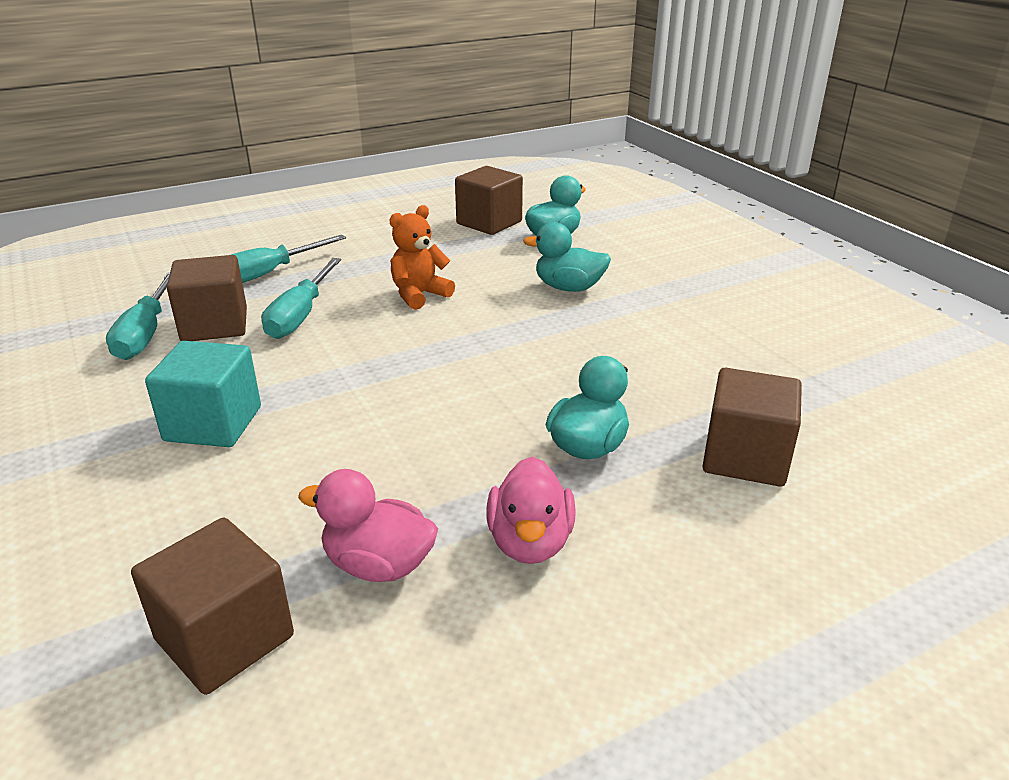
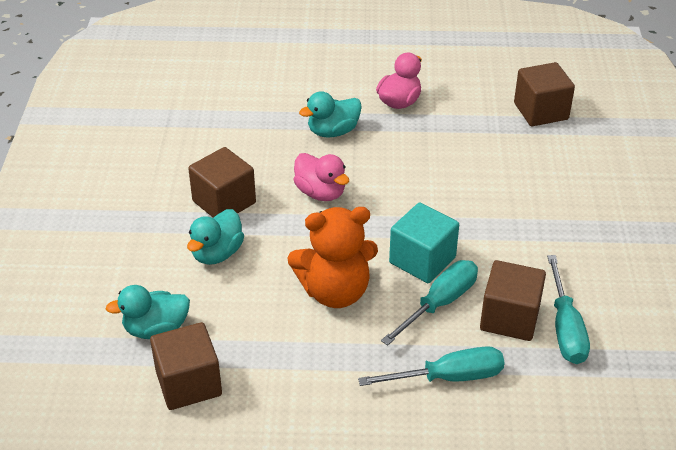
camera: 150 degrees left, 10 degrees up
turquoise screwdriver [106,272,170,360] -> turquoise screwdriver turned 150 degrees clockwise [547,255,590,364]
turquoise cube [145,341,261,447] -> turquoise cube moved to [389,202,459,283]
pink duck [298,469,438,582] -> pink duck moved to [293,153,349,201]
orange teddy bear [390,205,455,310] -> orange teddy bear [288,207,378,308], size x1.56
turquoise duck [523,222,611,292] -> turquoise duck turned 75 degrees clockwise [187,209,244,265]
brown cube [702,368,802,487] -> brown cube moved to [188,147,256,217]

